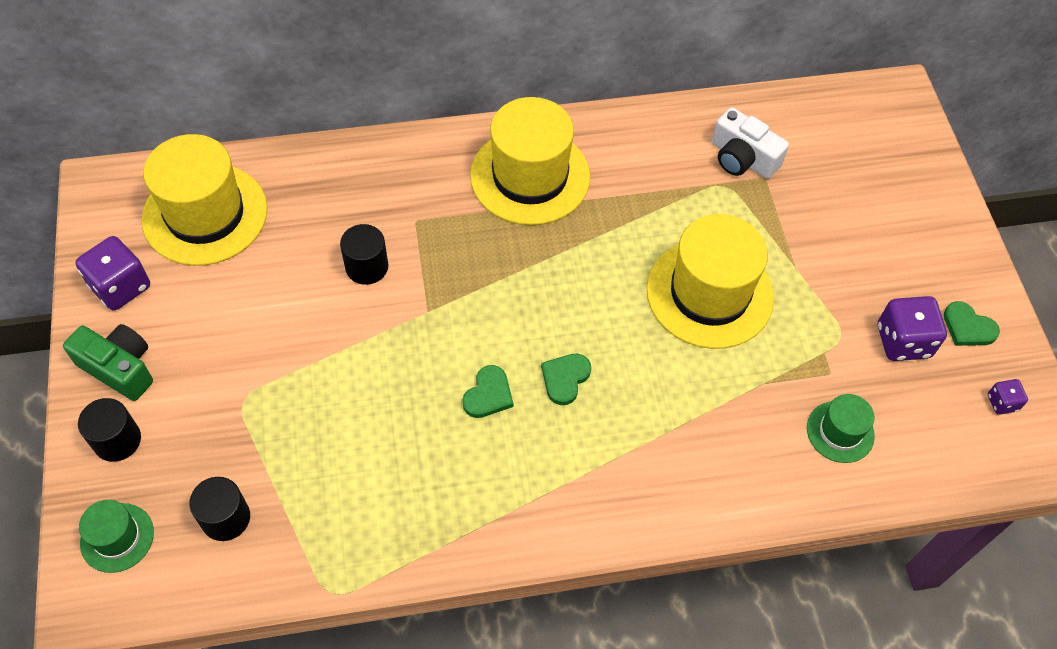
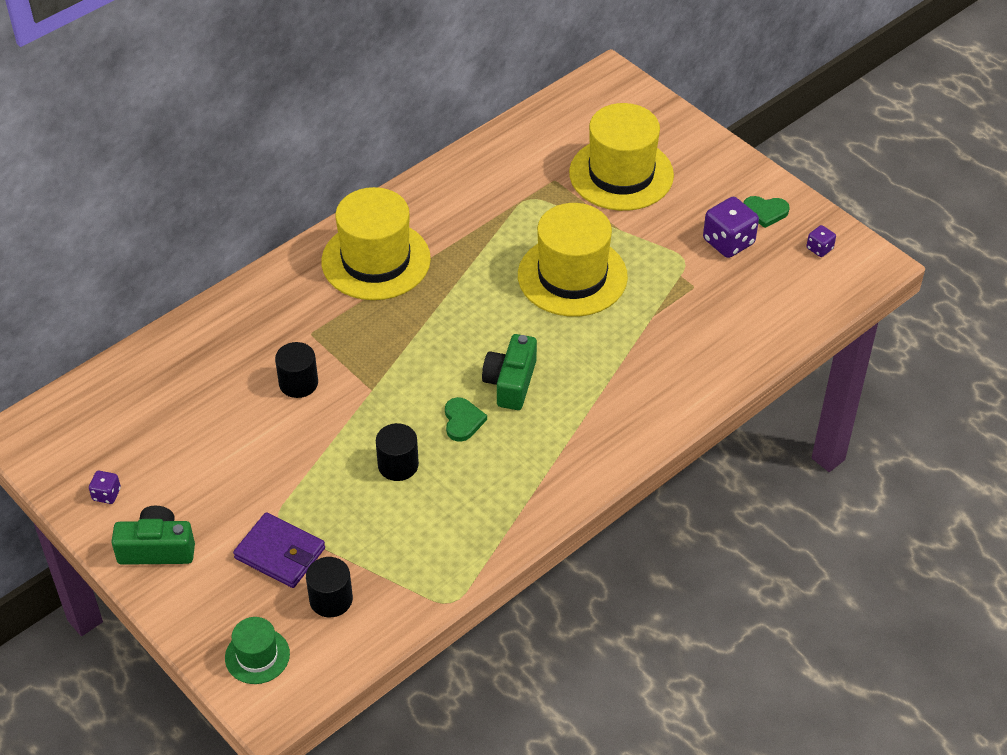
camera: 30 degrees left, 10 degrees down
purple dice [75,236,150,310] -> purple dice [89,471,121,504], size x0.52
black cylinder [78,398,141,462] -> black cylinder moved to [376,423,419,481]
yellow hat [142,134,268,266] -> yellow hat moved to [569,103,674,211]
green heart [541,354,591,405] -> green camera [482,334,537,410]
white camera [712,107,789,179] -> none
green hat [807,394,875,463] -> none
none -> purple wallet [233,512,325,588]

